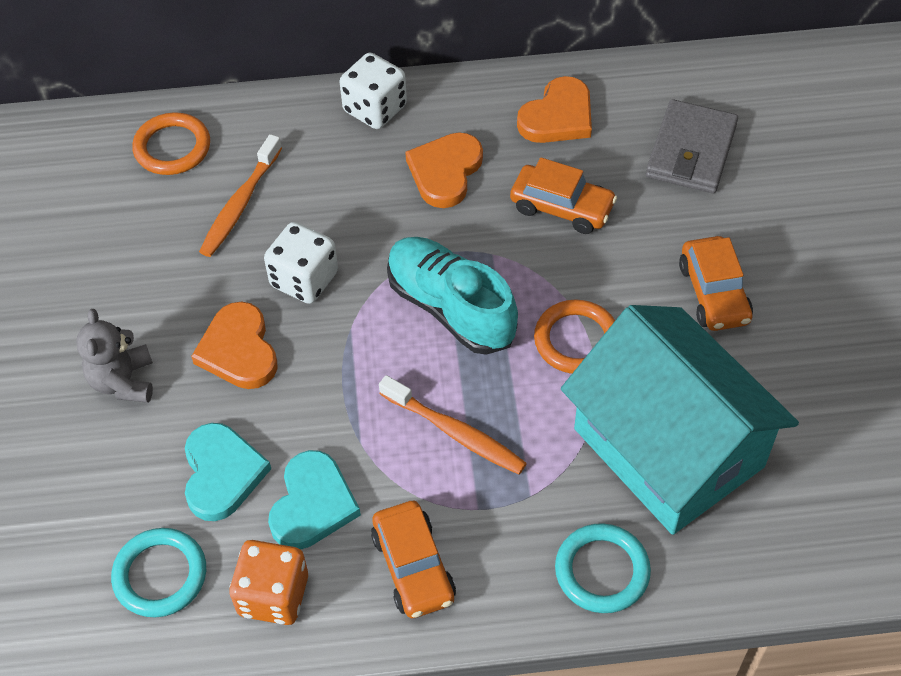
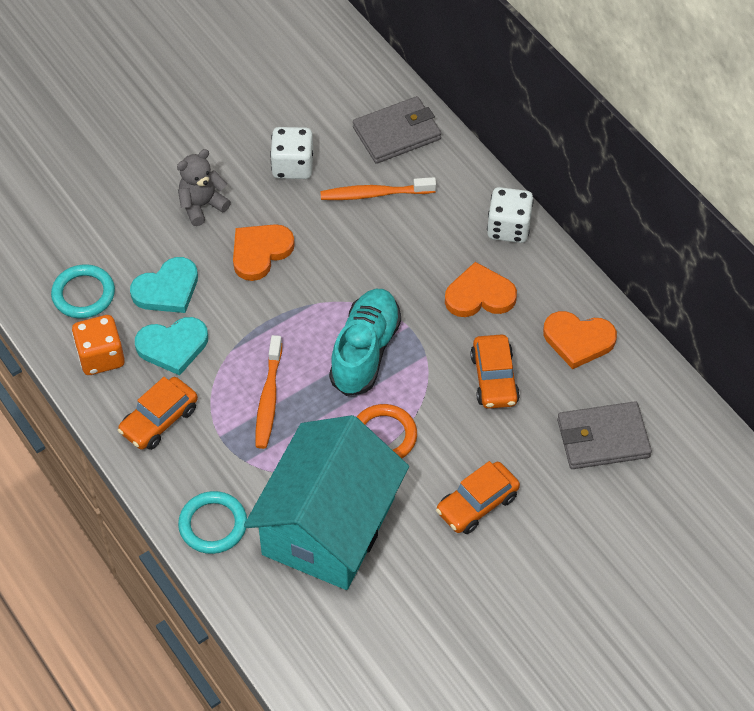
camera: 60 degrees right, 0 degrees up
orange ring [132,112,210,175] -> grey wallet [353,96,441,164]
white dice [264,222,338,304] -> white dice moved to [270,127,313,179]

